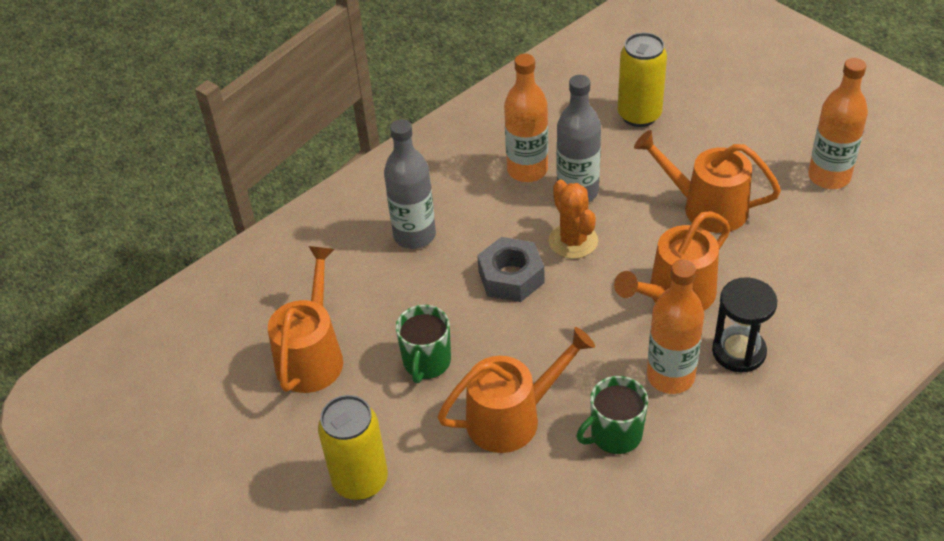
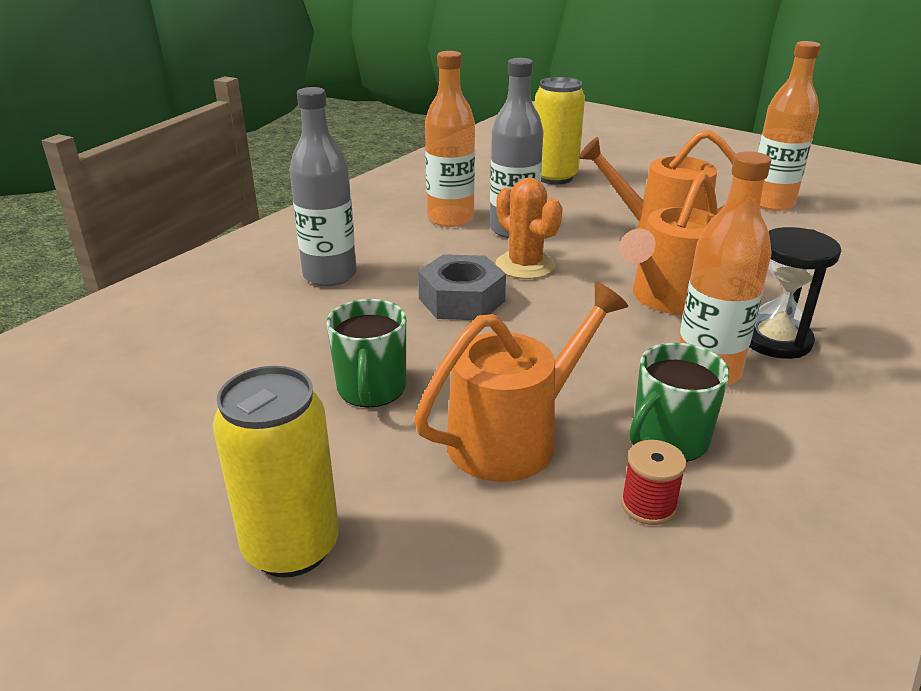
camera: 15 degrees left, 15 degrees down
orange watering can [268,246,343,393] -> none
none -> red spool [621,440,687,525]

